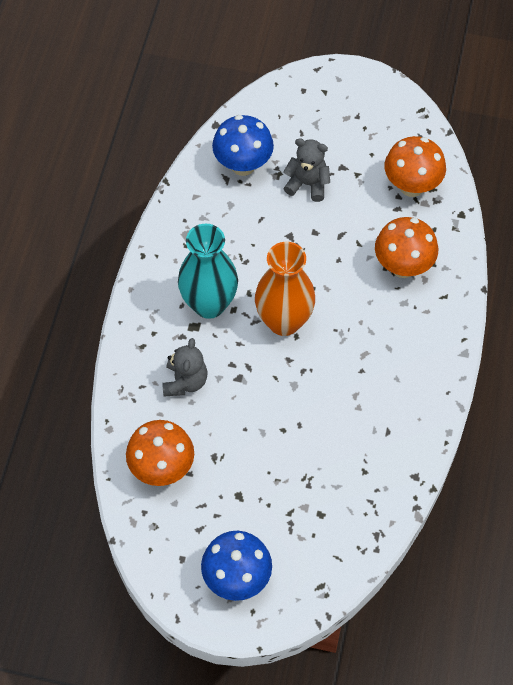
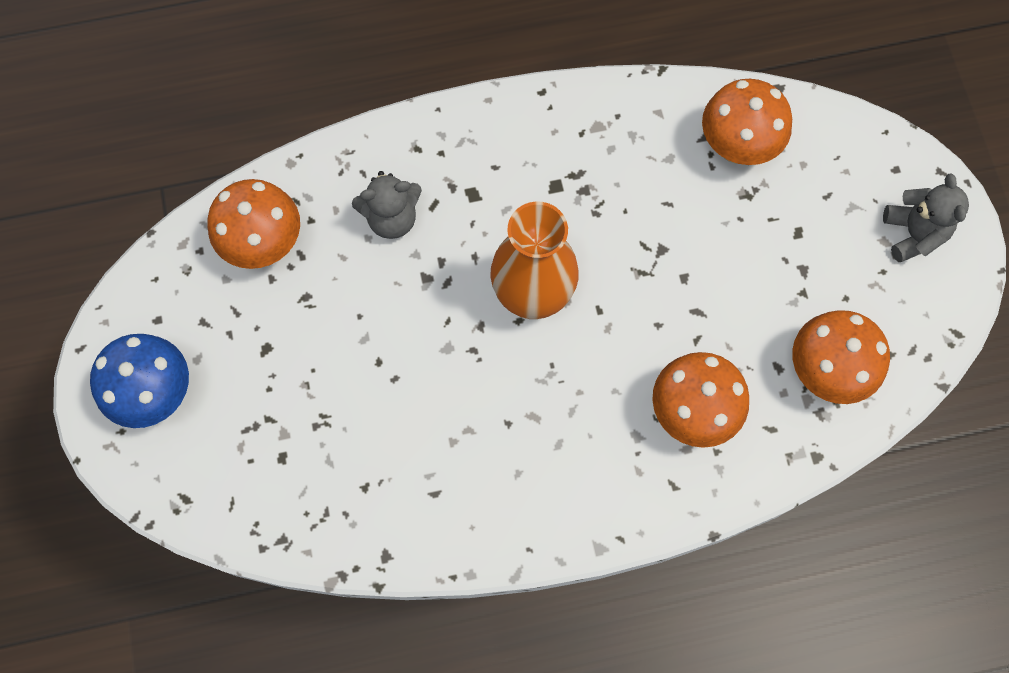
camera: 65 degrees right, 10 degrees up
turquoise vase [178,224,238,319] -> none
blue mushroom [212,115,274,176] -> orange mushroom [702,79,792,165]
grey teddy bear [283,138,330,202] -> grey teddy bear moved to [883,174,969,262]

